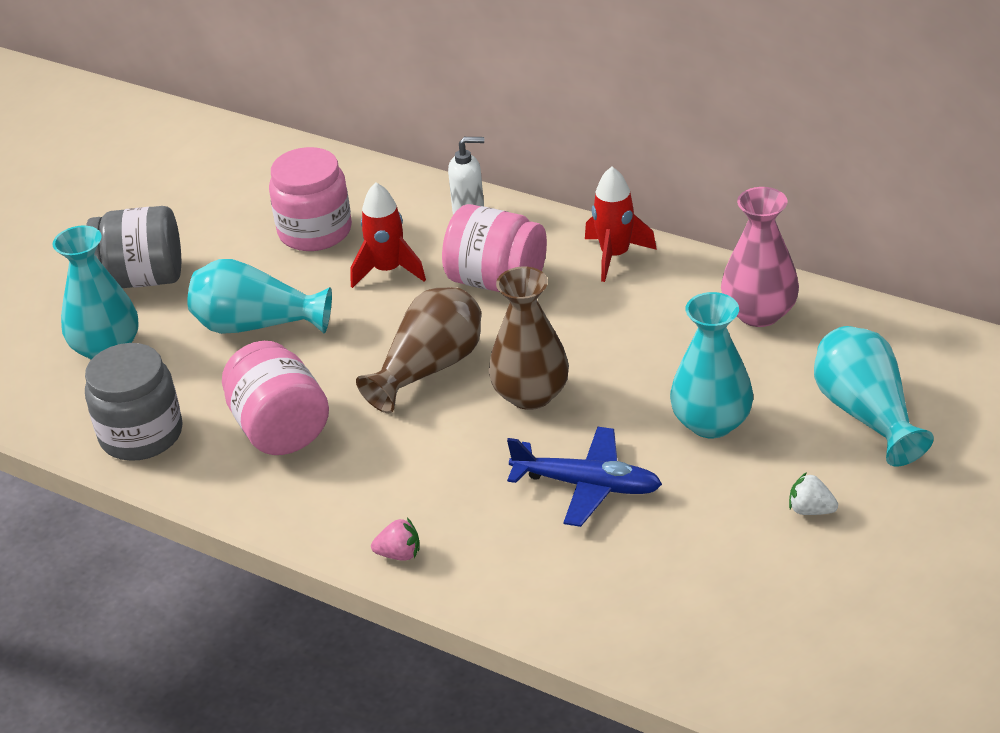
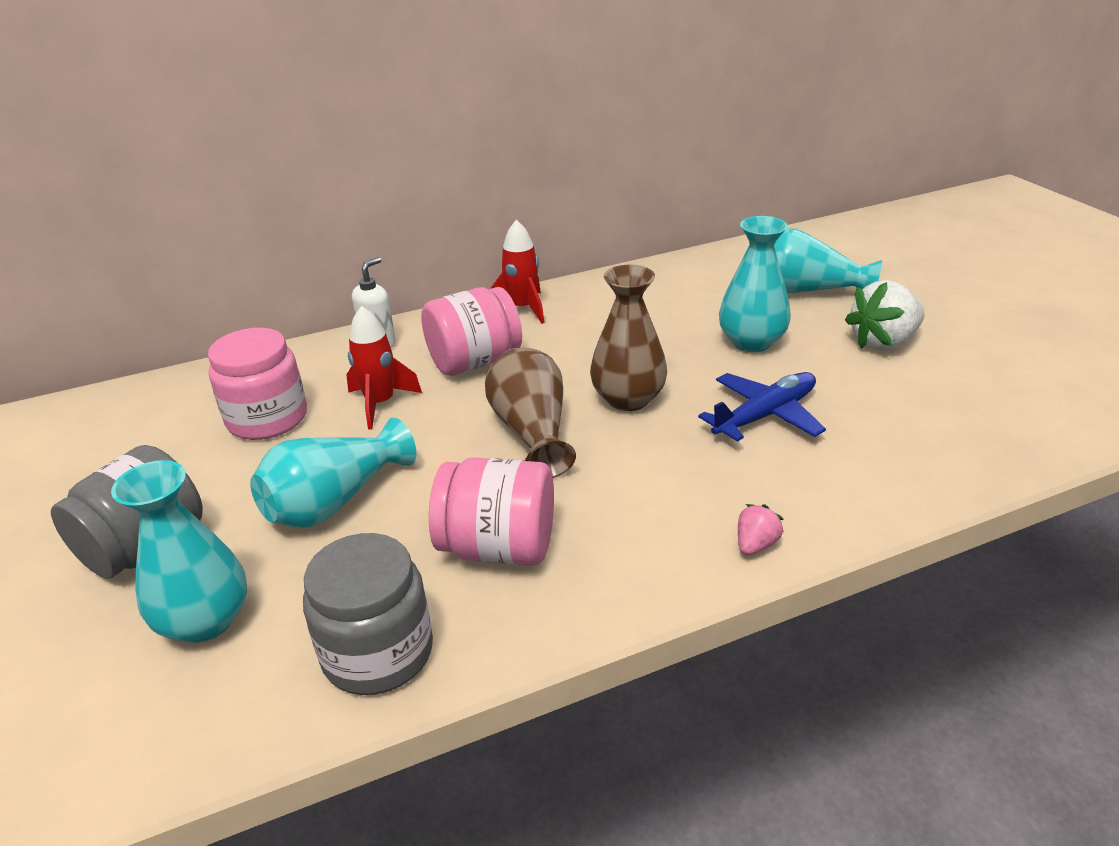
camera: 55 degrees left, 5 degrees down
pink vase [721,187,799,327] -> none
white strawberry [789,472,838,515] -> white strawberry [845,280,925,350], size x2.03

